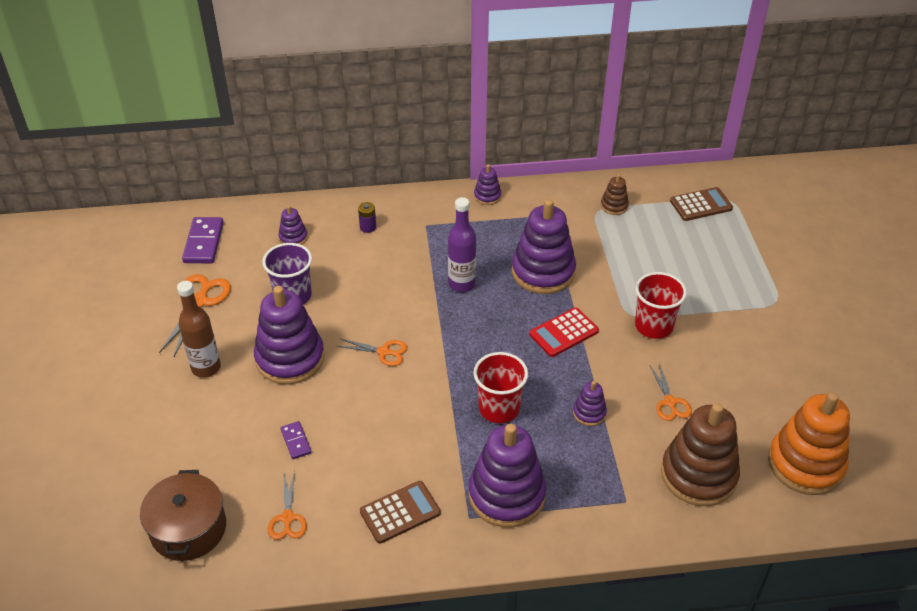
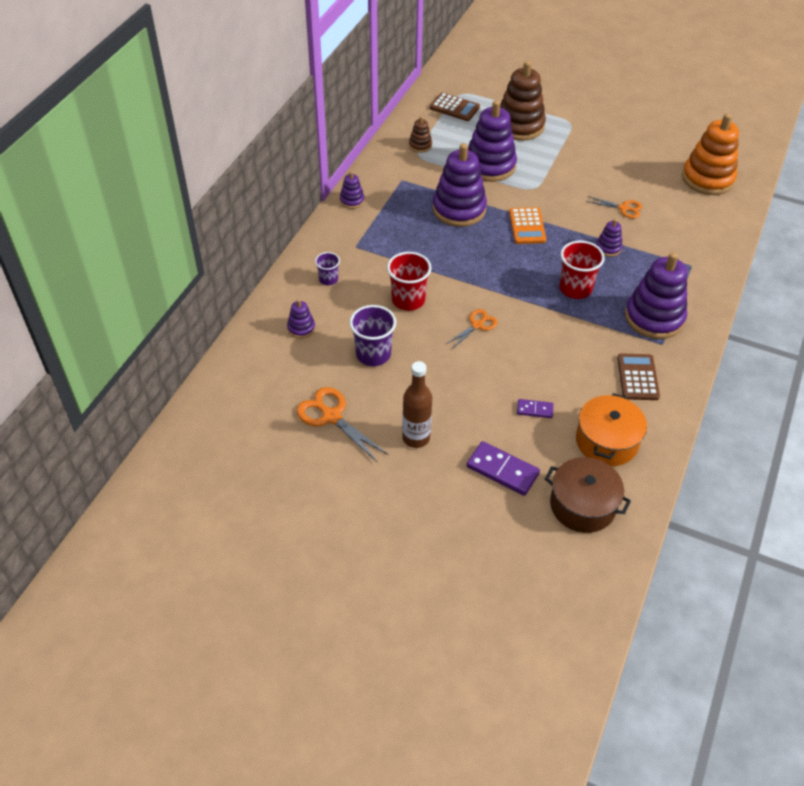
camera: 60 degrees left, 5 degrees up
purple domino [182,217,224,263] -> purple domino moved to [466,441,540,496]
purple stacking toy [254,286,325,384] -> purple stacking toy moved to [468,100,517,182]
orange scissors [268,471,307,540] -> orange pot [576,393,647,466]
purple battery [358,202,376,233] -> purple cup [315,252,340,285]
purple bottle [448,197,476,292] -> none
red calculator [529,307,599,357] -> orange calculator [509,207,546,244]
red cup [635,272,687,339] -> red cup moved to [387,252,432,311]
brown stacking toy [661,403,740,506] -> brown stacking toy moved to [500,61,546,141]
brown calculator [670,187,733,221] -> brown calculator turned 105 degrees clockwise [430,92,480,121]

